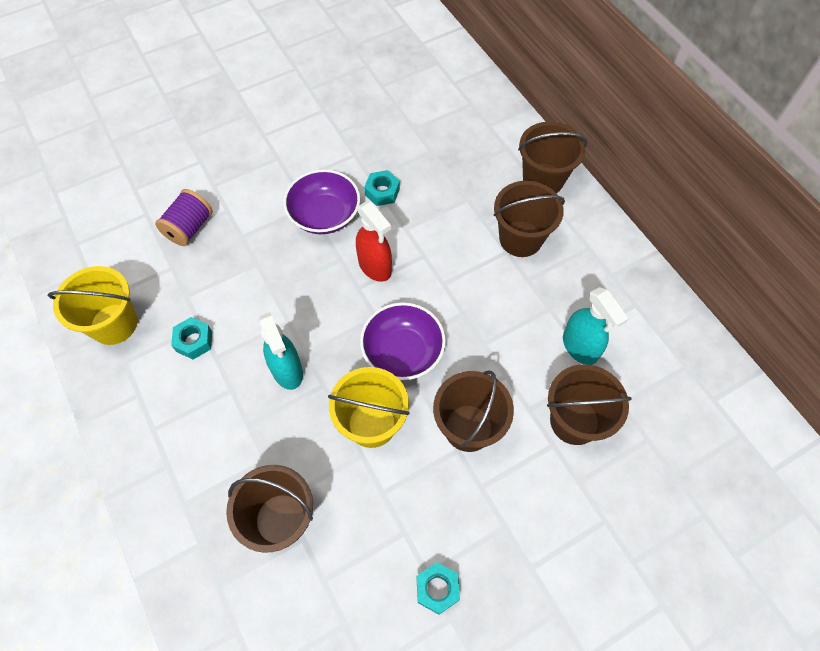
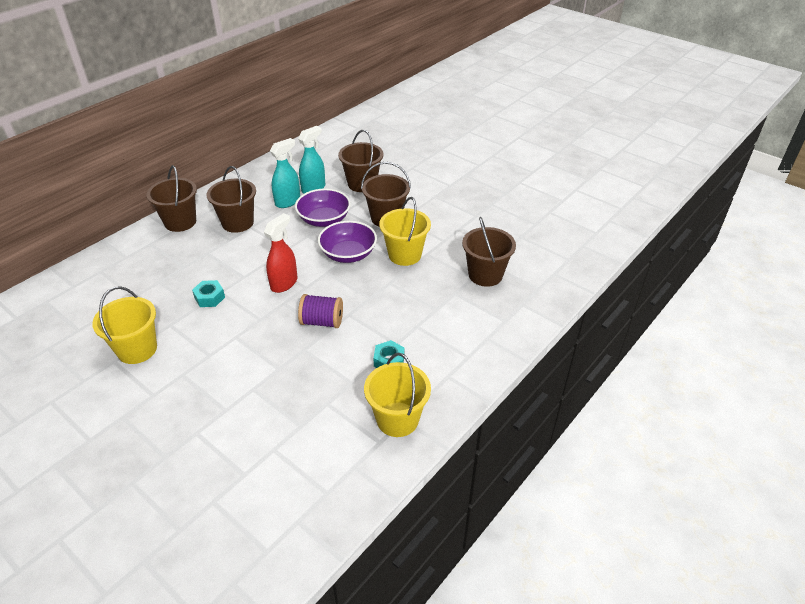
camera: 110 degrees left, 20 degrees down
purple spool [155,189,213,246] -> purple spool moved to [298,294,343,328]
turquoise spray bottle [258,312,303,390] -> turquoise spray bottle moved to [270,138,300,208]
purple bowl [283,169,360,234] -> purple bowl moved to [295,189,351,227]
turquoise nut [416,562,460,615] -> none
none -> yellow bucket [92,286,157,364]

